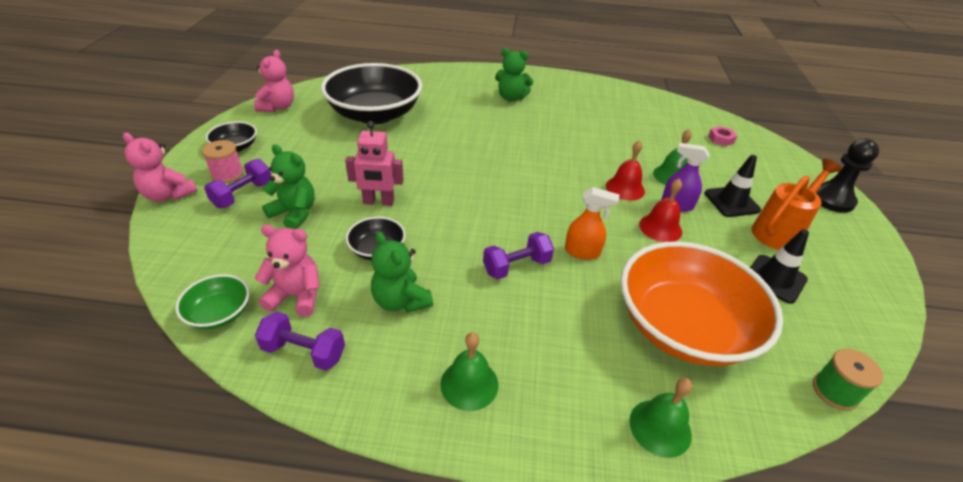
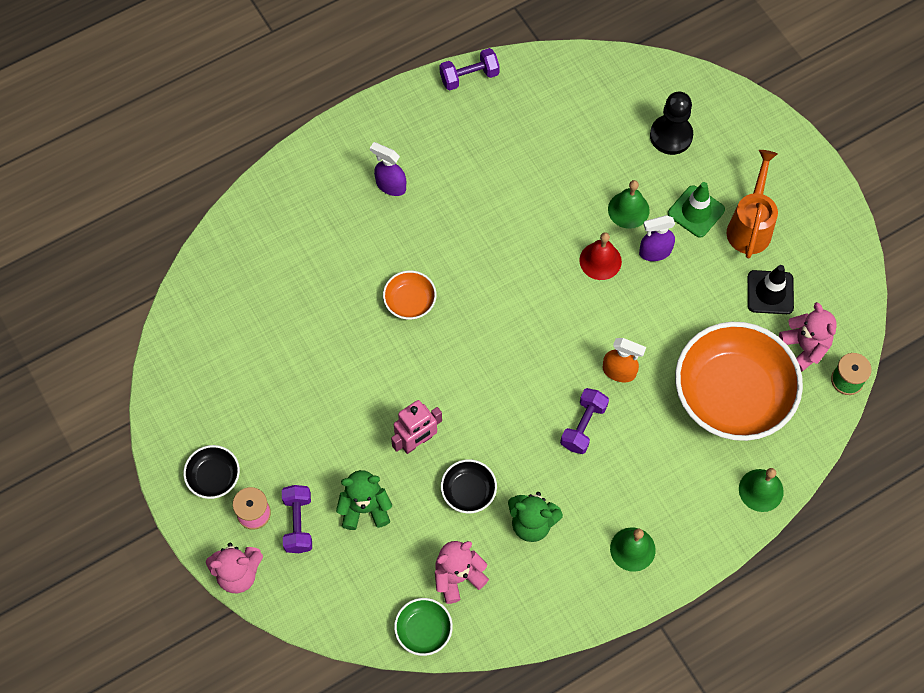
camera: 35 degrees left, 25 degrees up
pink teddy bear [254,50,294,112] -> pink teddy bear moved to [779,302,837,372]
purple dumbbell [255,311,345,371] -> purple dumbbell moved to [440,48,500,91]
black bowl [321,63,422,124] -> none
green teddy bear [495,48,533,102] -> purple spray bottle [370,142,406,196]
orange spray bottle [565,187,619,260] -> orange spray bottle turned 45 degrees clockwise [602,338,646,382]
red bell [639,179,682,242] -> none
black traffic cone [704,155,761,217] -> green traffic cone [668,182,725,238]
pink nut [708,126,737,146] -> none
black pawn [816,139,879,213] -> black pawn moved to [650,92,693,155]
none -> orange bowl [383,270,437,320]

